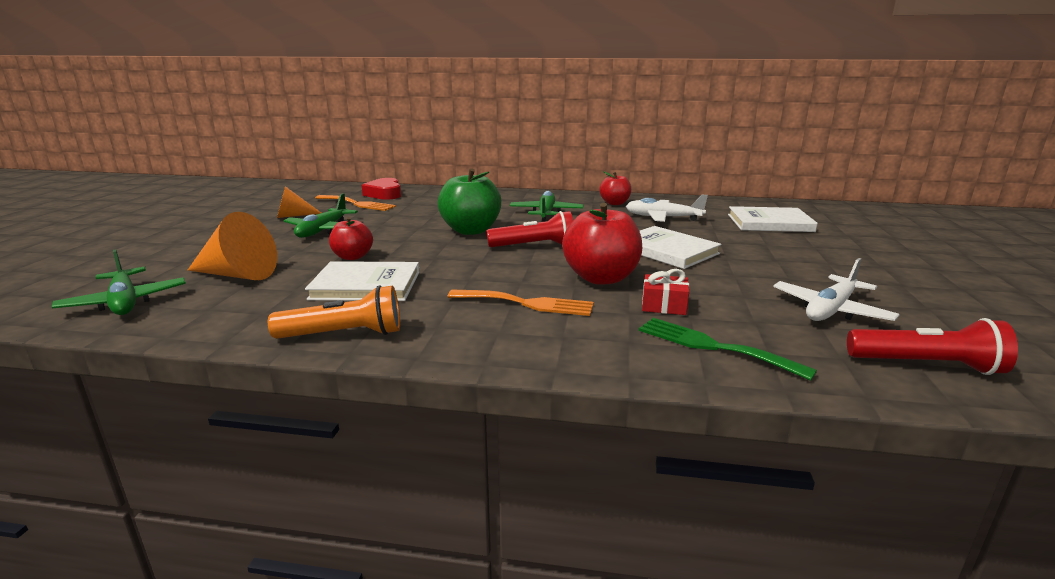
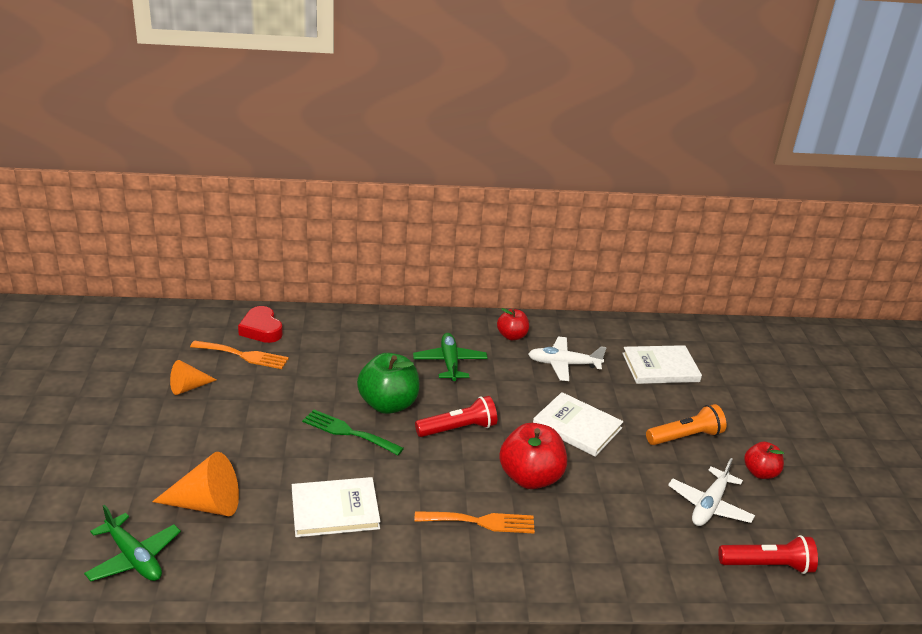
camera: 15 degrees left, 10 degrees up
orange flashlight [268,285,400,339] -> orange flashlight moved to [646,404,726,445]
green plane [283,193,358,238] -> none
red apple [329,217,373,260] -> red apple moved to [744,442,784,479]
green fork [639,318,817,381] -> green fork moved to [302,410,404,455]
red gift [642,269,689,315] -> none

